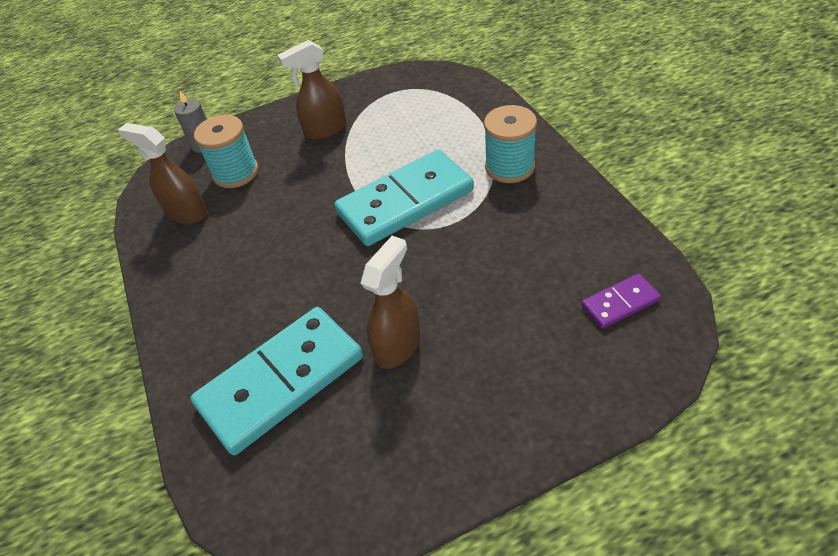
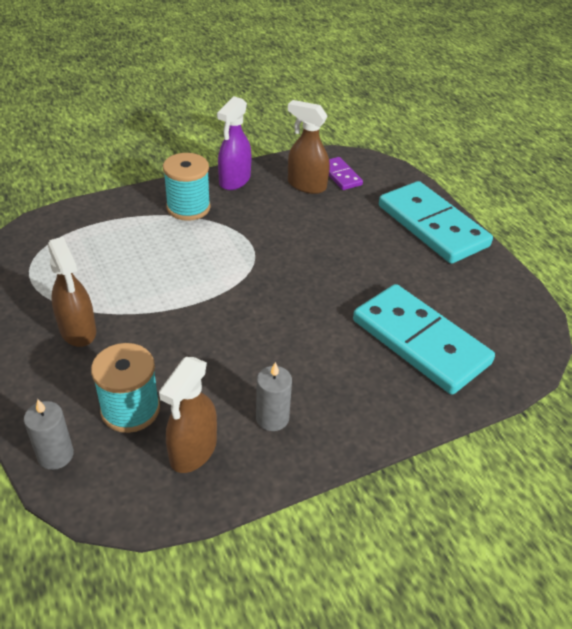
camera: 100 degrees left, 5 degrees down
turquoise domino [334,150,474,246] -> turquoise domino moved to [379,181,493,264]
brown spray bottle [360,236,420,369] -> brown spray bottle moved to [288,100,330,194]
none -> purple spray bottle [217,96,252,190]
none -> grey candle [256,362,292,431]

